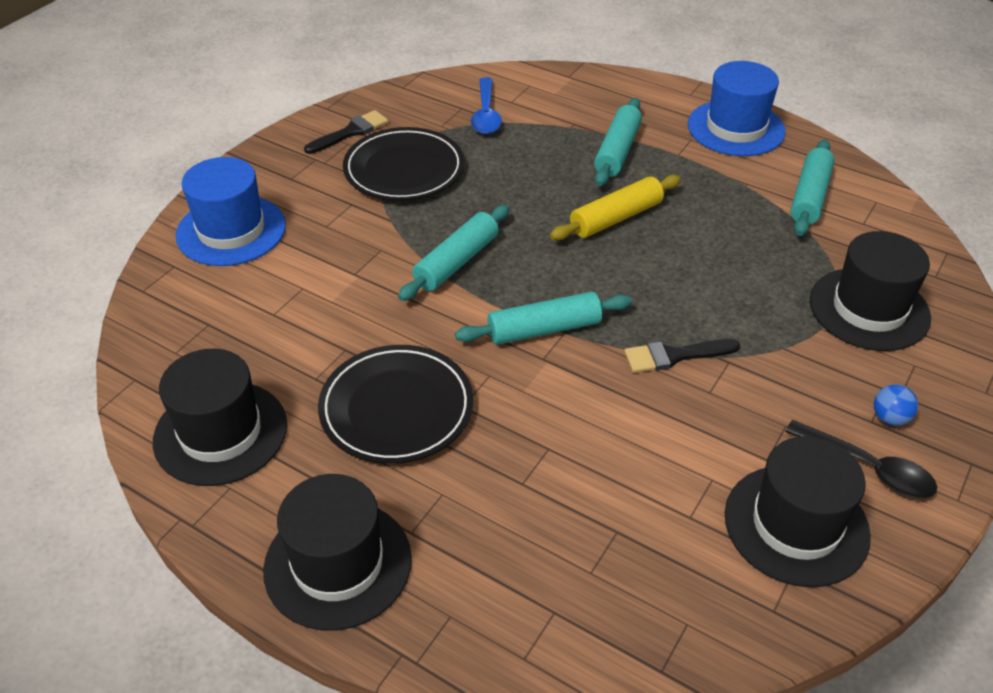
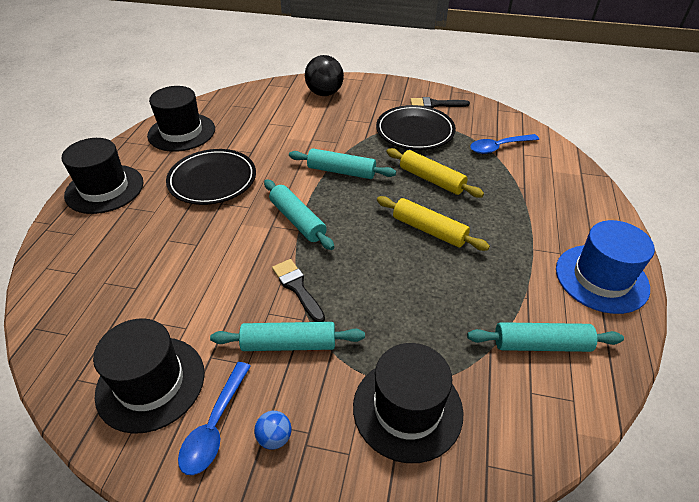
camera: 70 degrees right, 0 degrees up
blue hat [175,157,286,266] -> black ball [305,55,344,96]
black brush [304,110,389,154] -> black brush turned 150 degrees clockwise [411,97,470,108]
turquoise rolling pin [594,98,642,186] -> turquoise rolling pin moved to [210,322,365,351]
black spoon [785,420,937,498] -> blue spoon [178,362,251,475]
none -> yellow rolling pin [386,148,484,198]

